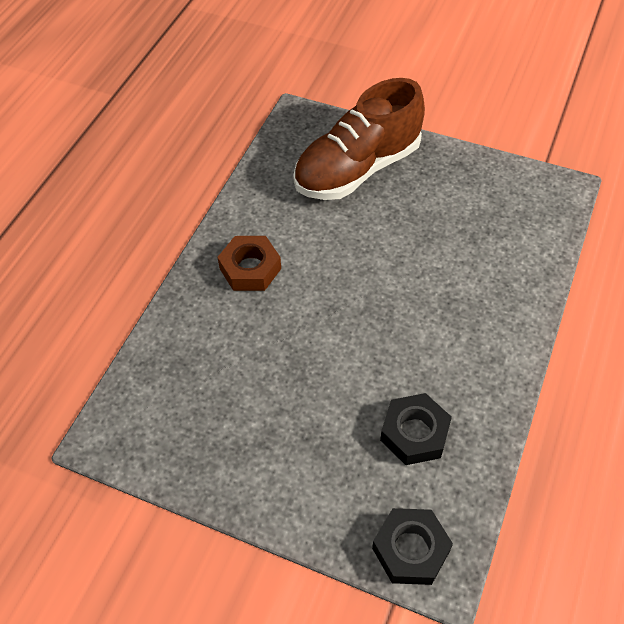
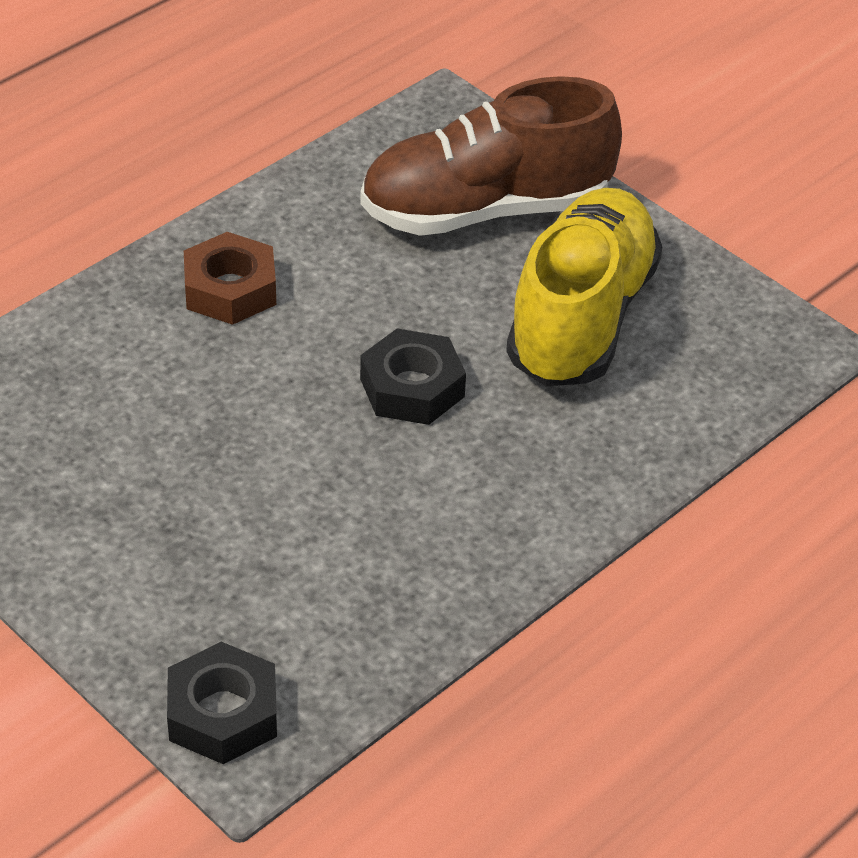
camera: 20 degrees right, 10 degrees down
black nut [380,393,452,465] -> black nut moved to [360,329,466,425]
none -> yellow shoe [506,188,662,386]

